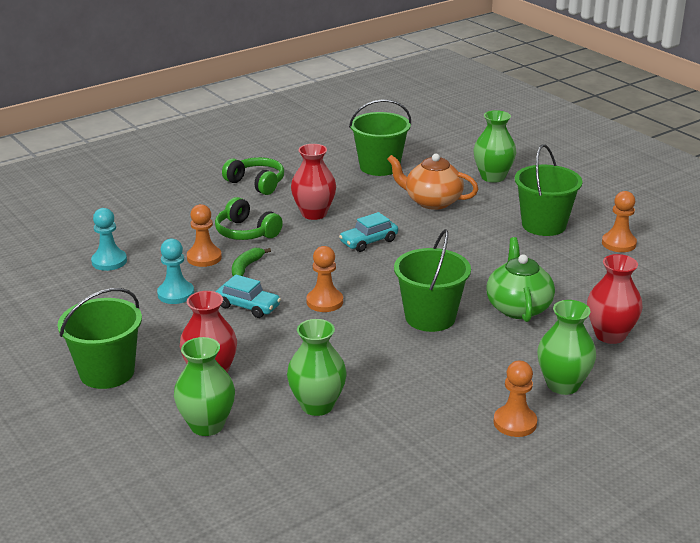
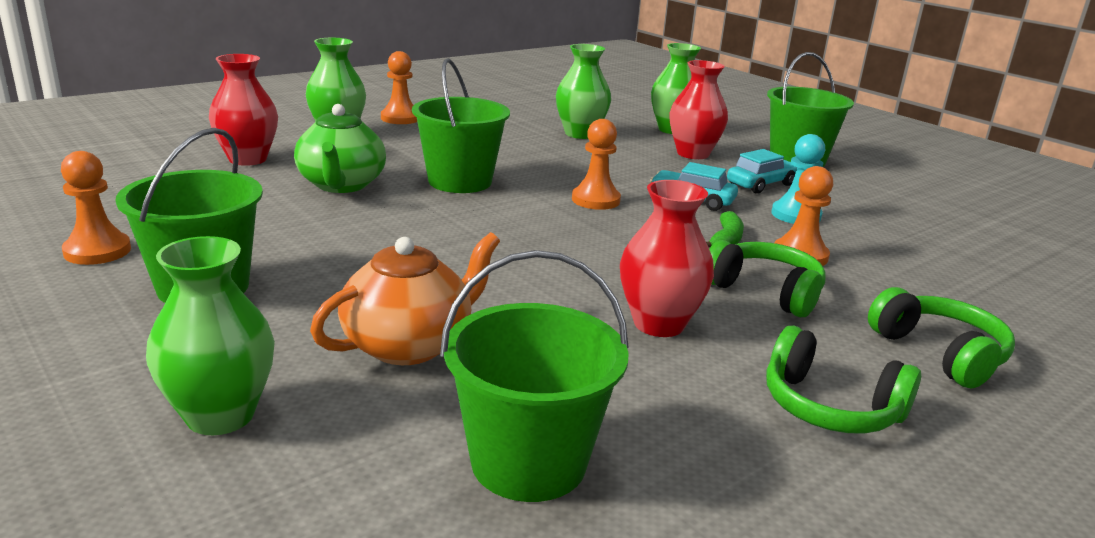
camera: 175 degrees right, 5 degrees down
turquoise pawn [91,208,127,271] -> none
turquoise car [339,212,398,252] -> turquoise car moved to [727,149,797,194]
orange teapot [387,154,478,210] -> orange teapot turned 60 degrees counterclockwise [310,232,500,365]
none -> green headphones [868,287,1015,389]

